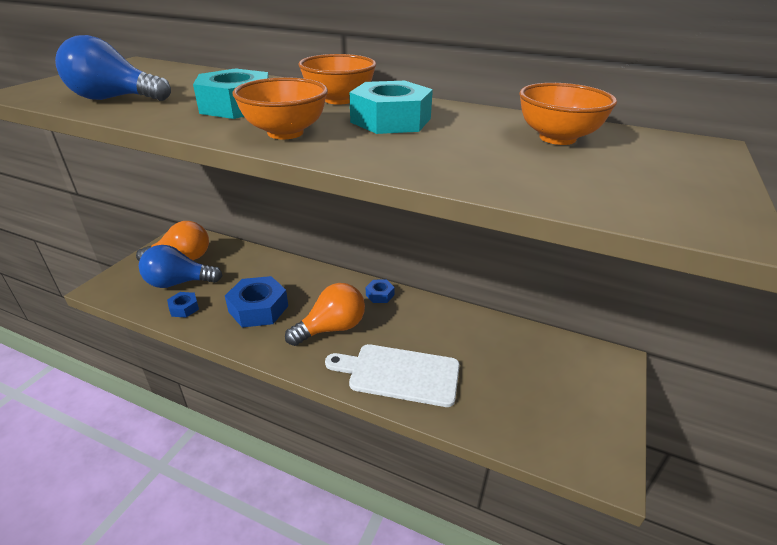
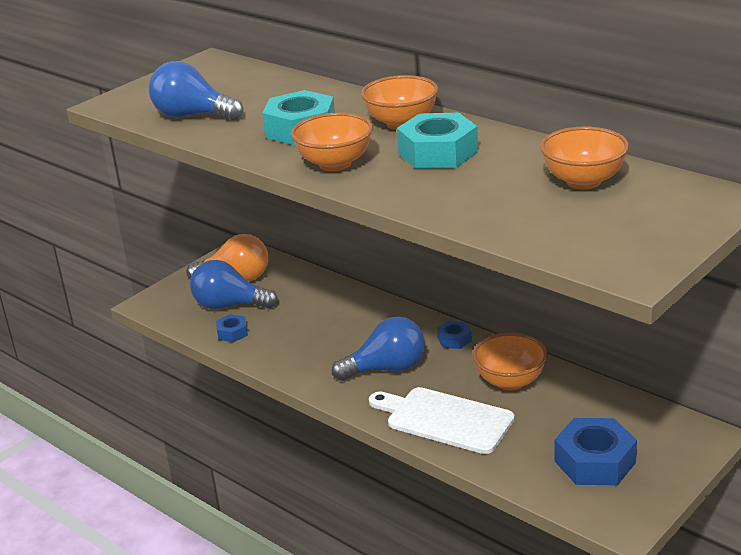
camera: 20 degrees right, 5 degrees down
blue nut [225,276,288,328] -> blue nut moved to [554,418,637,485]
orange light bulb [285,283,365,346] -> blue light bulb [332,316,425,381]
none -> orange bowl [472,333,547,391]

